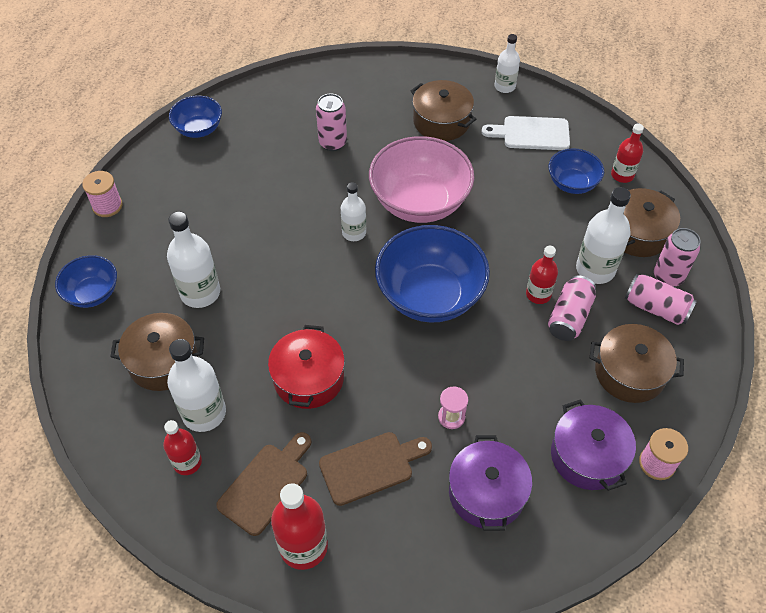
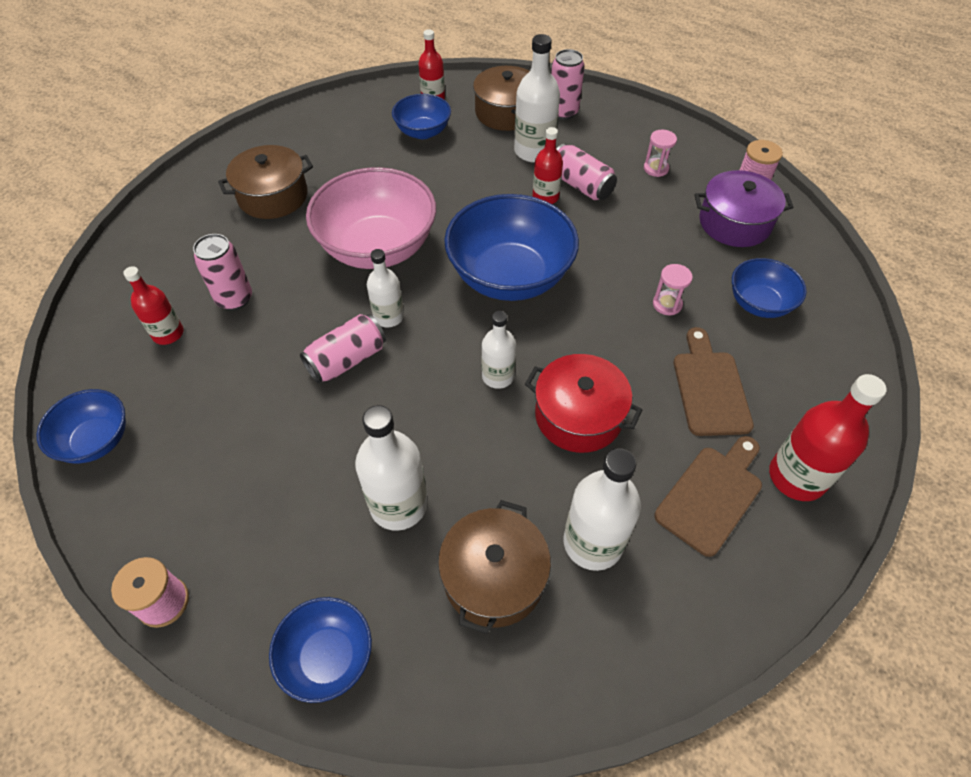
camera: 70 degrees left, 0 degrees up
red bottle [163,420,202,475] -> red bottle moved to [123,266,184,345]
brown cutting board [216,432,311,536] -> brown cutting board turned 75 degrees clockwise [654,436,762,557]
purple pot [449,435,532,531] -> blue bowl [732,258,807,318]
white cutting board [481,116,570,150] -> none
white bottle [494,34,520,93] -> white bottle moved to [482,311,516,389]
brown pot [590,324,684,403] -> pink hourglass [644,130,677,177]
pink can [625,274,697,325] -> pink can moved to [300,314,386,384]

